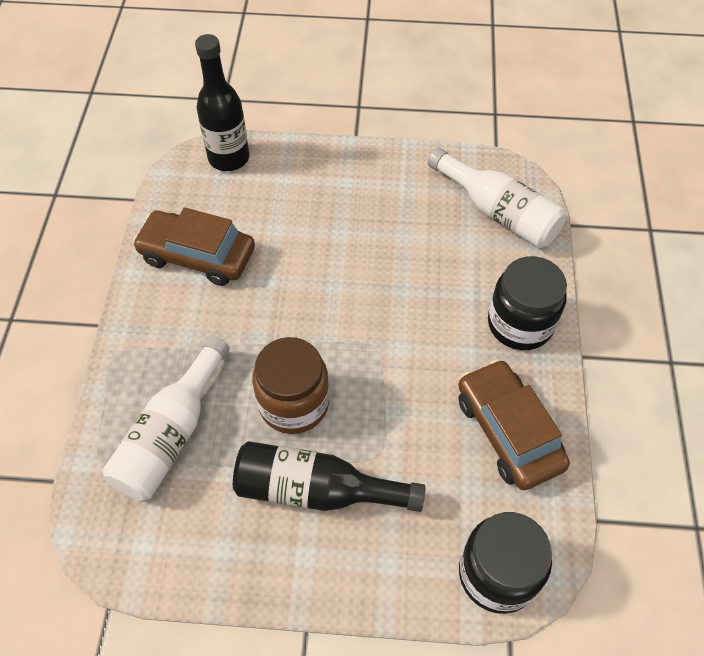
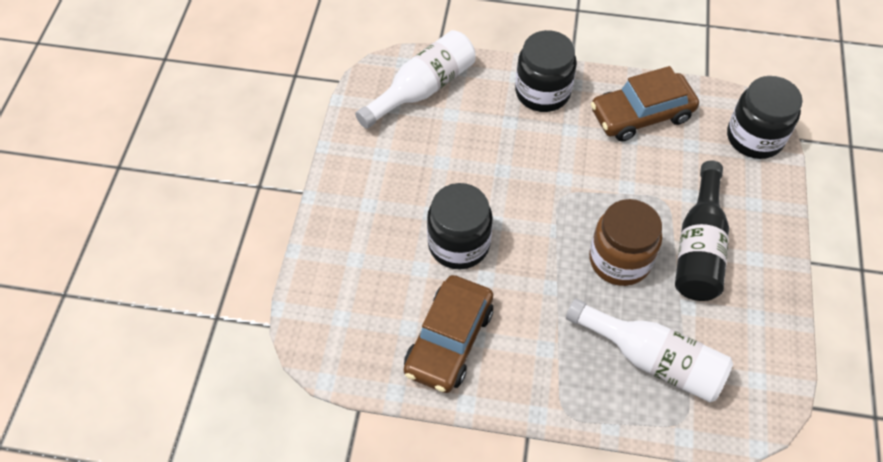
camera: 85 degrees left, 0 degrees up
black bottle [195,34,249,171] -> none
none -> black jar [427,183,493,270]

